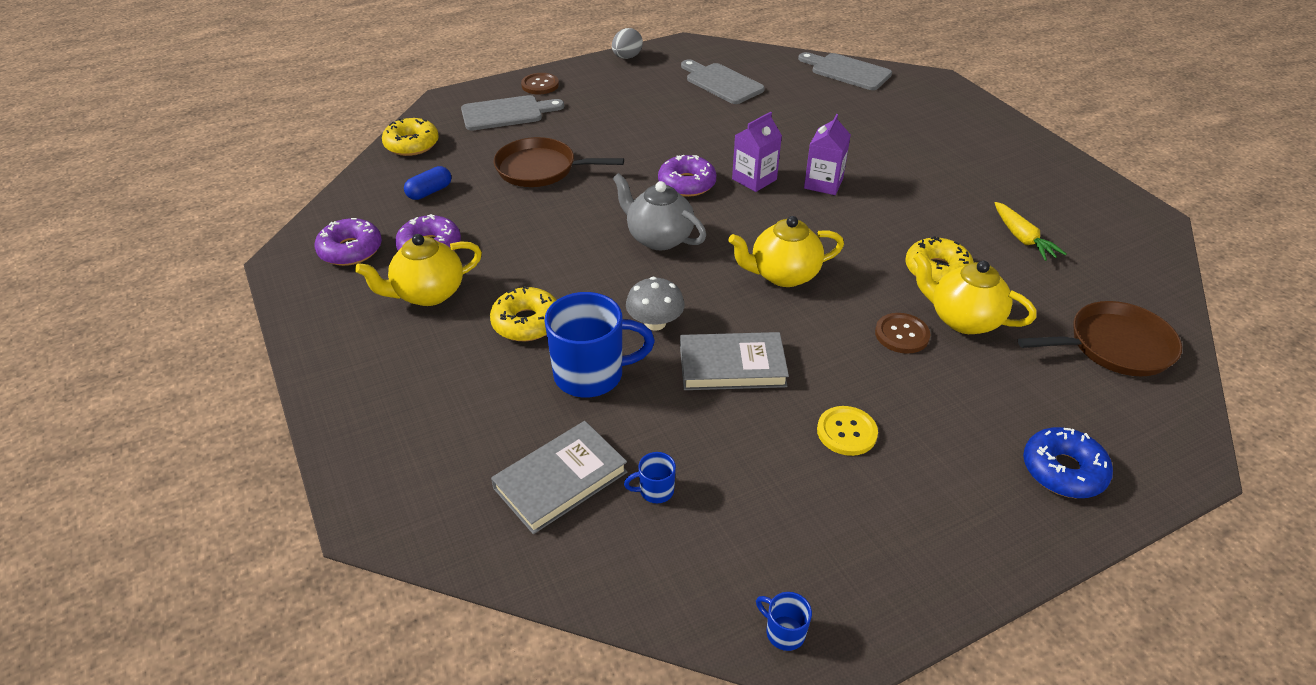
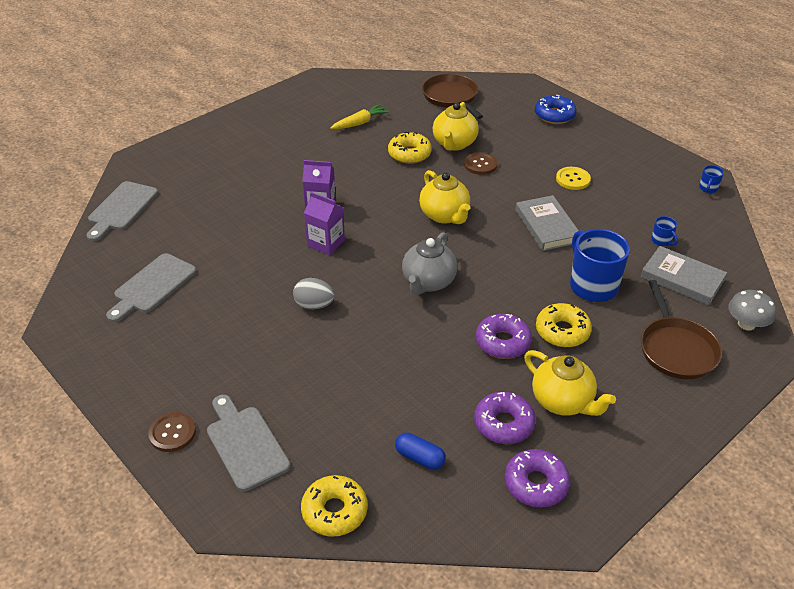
camera: 105 degrees left, 0 degrees up
brown pan [494,137,624,187] -> brown pan moved to [641,280,722,379]
grey egg [612,28,643,59] -> grey egg moved to [293,278,335,310]
grey mushroom [626,277,685,331] -> grey mushroom moved to [728,290,776,330]
purple donut [658,154,717,197] -> purple donut moved to [476,314,532,359]

